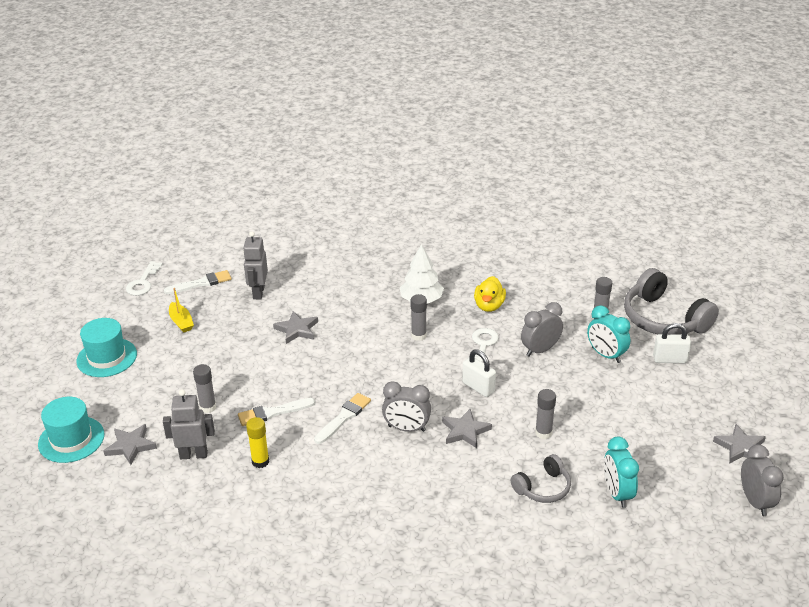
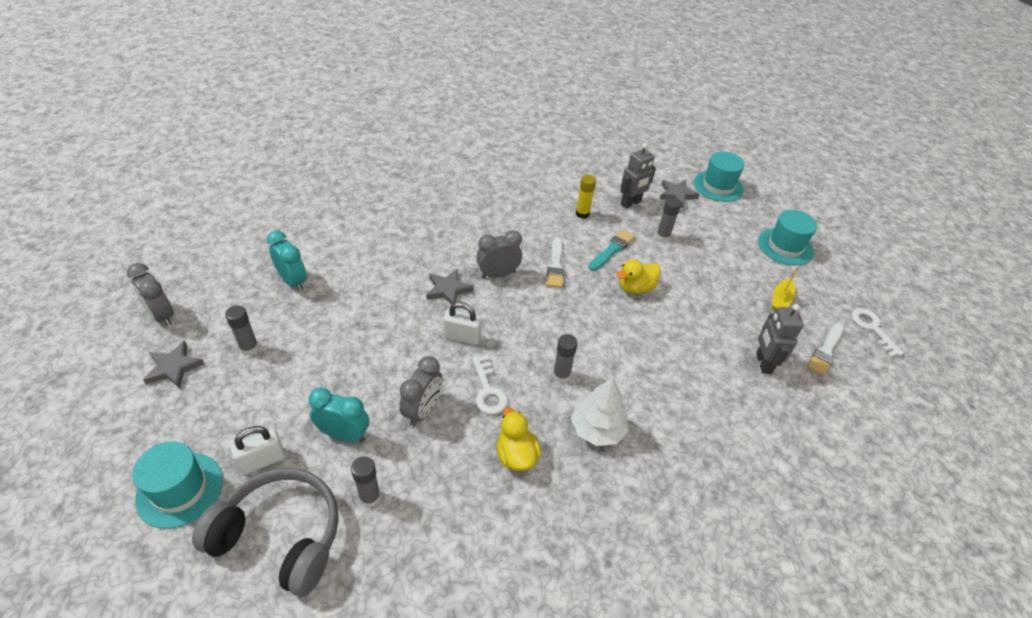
camera: 145 degrees right, 10 degrees up
yellow boat [169,288,194,333] -> yellow boat turned 90 degrees counterclockwise [772,267,799,311]
white brush [238,398,315,426] -> turquoise brush [589,230,635,271]
grey robot [243,231,268,299] -> grey robot turned 150 degrees counterclockwise [756,304,804,374]
grey star [273,311,318,344] -> none
grey headphones [511,454,571,503] -> none
grey glue stick [535,389,556,439] -> grey glue stick moved to [225,305,259,355]
none -> turquoise hat [132,442,223,529]
none -> yellow duck [616,259,661,294]

